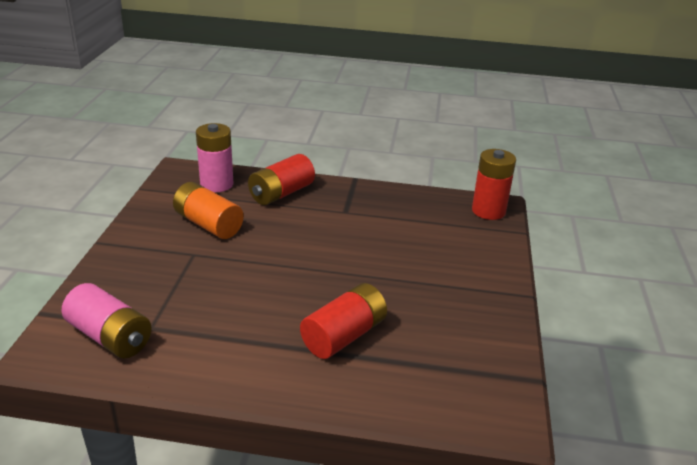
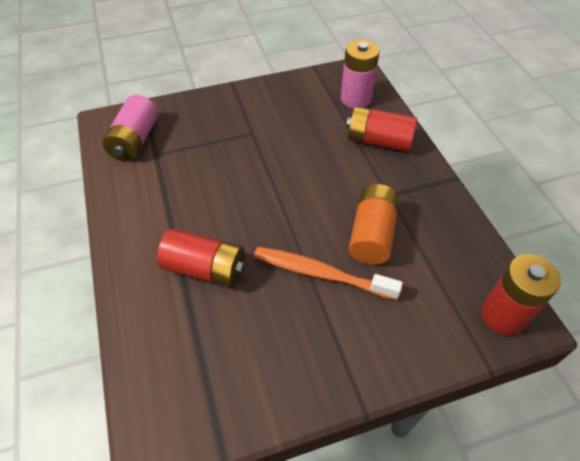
camera: 65 degrees right, 20 degrees up
orange battery [173,182,244,239] -> orange battery moved to [349,184,399,265]
none -> orange toothbrush [254,247,403,300]

